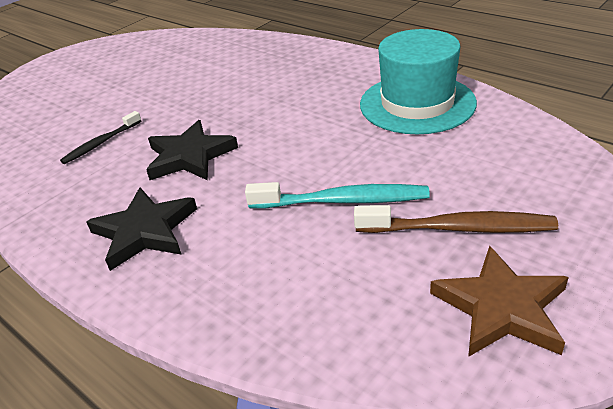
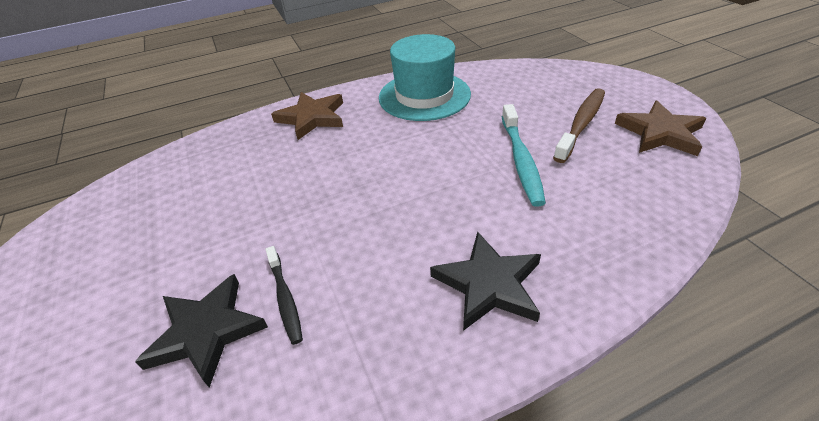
camera: 65 degrees left, 5 degrees up
black star [146,120,238,180] -> black star moved to [135,274,268,388]
turquoise toothbrush [245,182,430,209] -> turquoise toothbrush turned 150 degrees clockwise [502,104,546,207]
none -> brown star [271,92,343,140]

